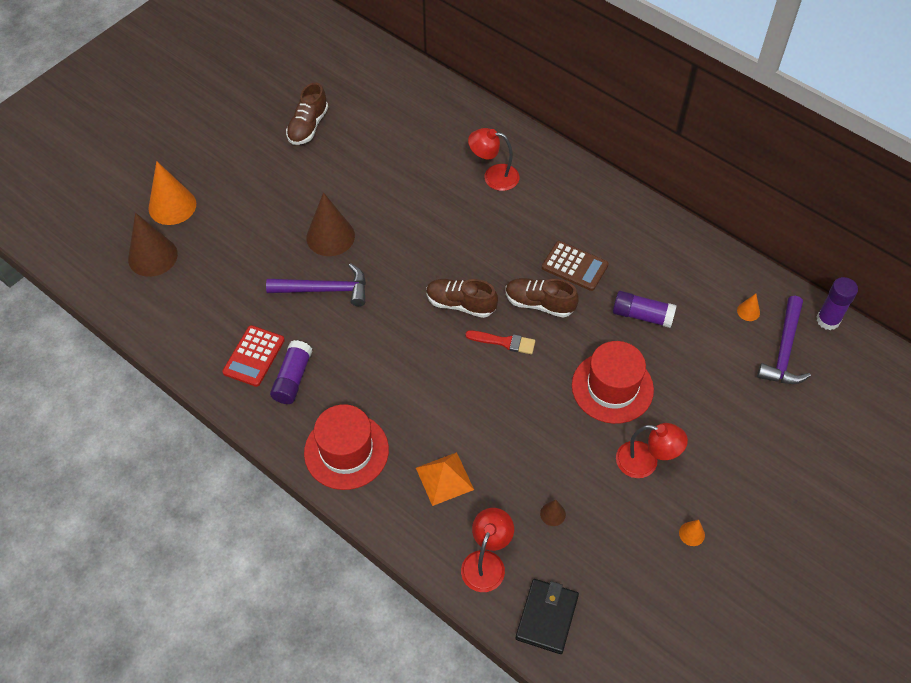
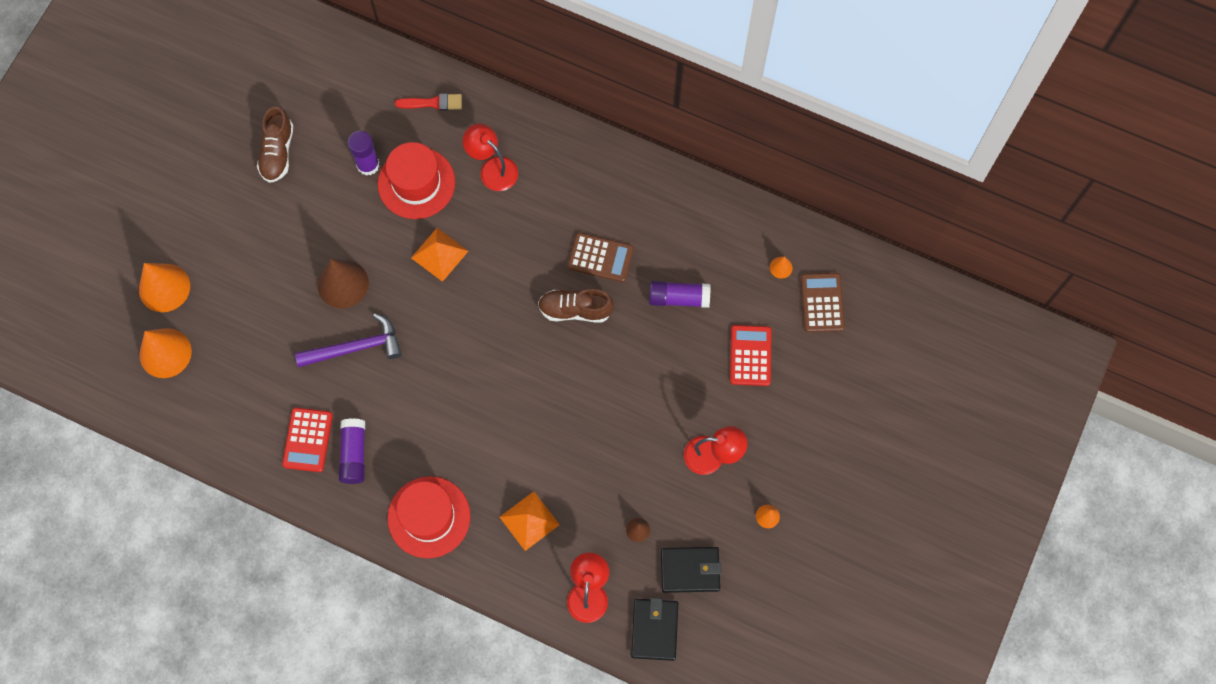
camera: 15 degrees left, 15 degrees up
brown cone [128,213,178,277] -> orange cone [139,329,192,378]
brown shoe [426,279,498,318] -> none
red brush [465,330,535,354] -> red brush moved to [395,94,462,111]
red lamp [468,128,520,191] -> red lamp turned 45 degrees clockwise [463,124,518,191]
red hat [572,341,654,424] -> red hat moved to [378,142,455,219]
purple hammer [757,296,811,384] -> brown calculator [801,273,845,332]
purple glue stick [816,277,858,330] -> purple glue stick moved to [348,131,380,176]
none -> orange pyramid [411,228,468,282]
none -> black wallet [661,547,722,593]
none -> red calculator [730,325,772,386]

